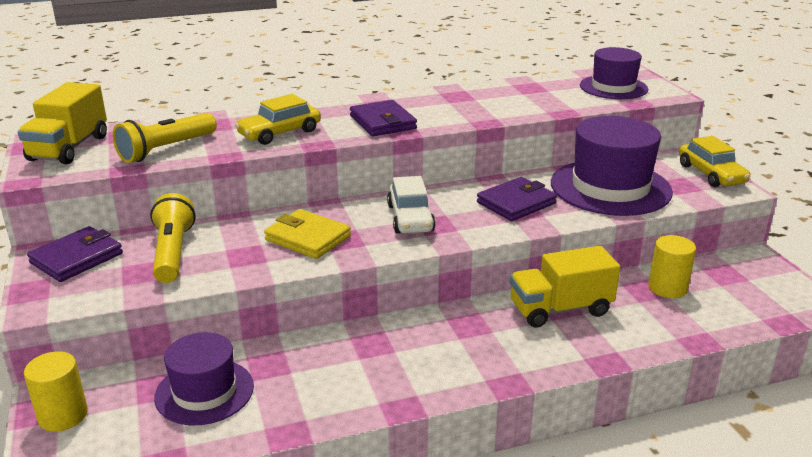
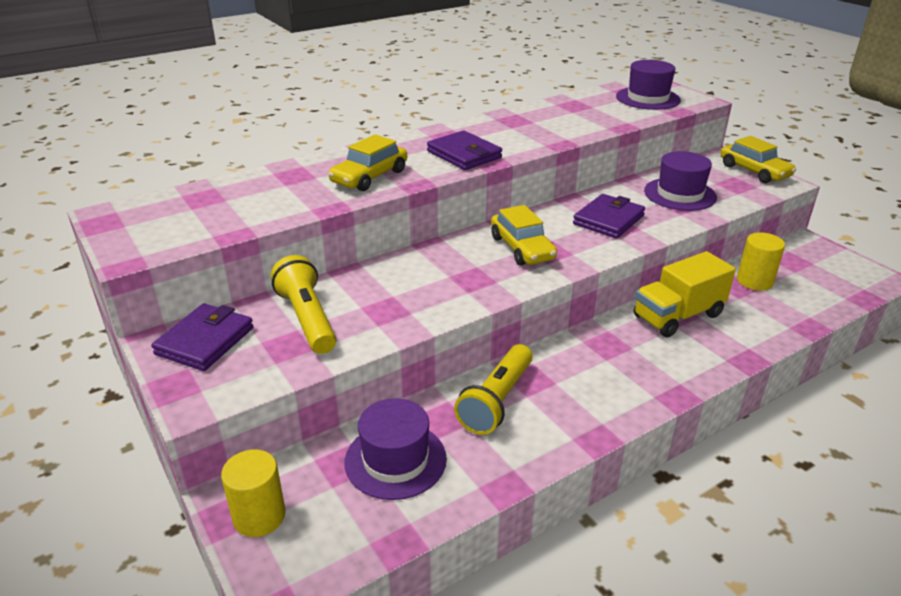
camera: 15 degrees left, 5 degrees up
yellow truck [18,82,107,164] -> none
yellow flashlight [113,113,217,163] -> yellow flashlight moved to [454,344,532,435]
yellow wallet [264,209,351,259] -> none
white car [387,176,436,233] -> yellow car [491,205,557,265]
purple hat [551,116,673,216] -> purple hat [644,151,717,211], size x0.63

